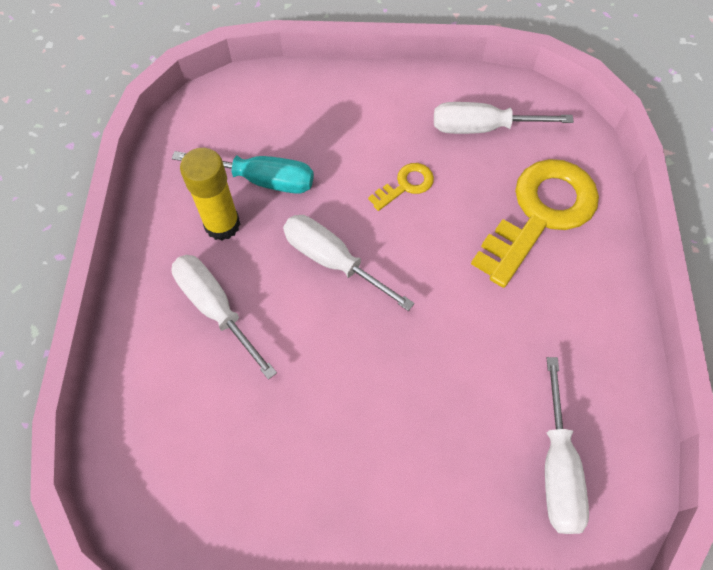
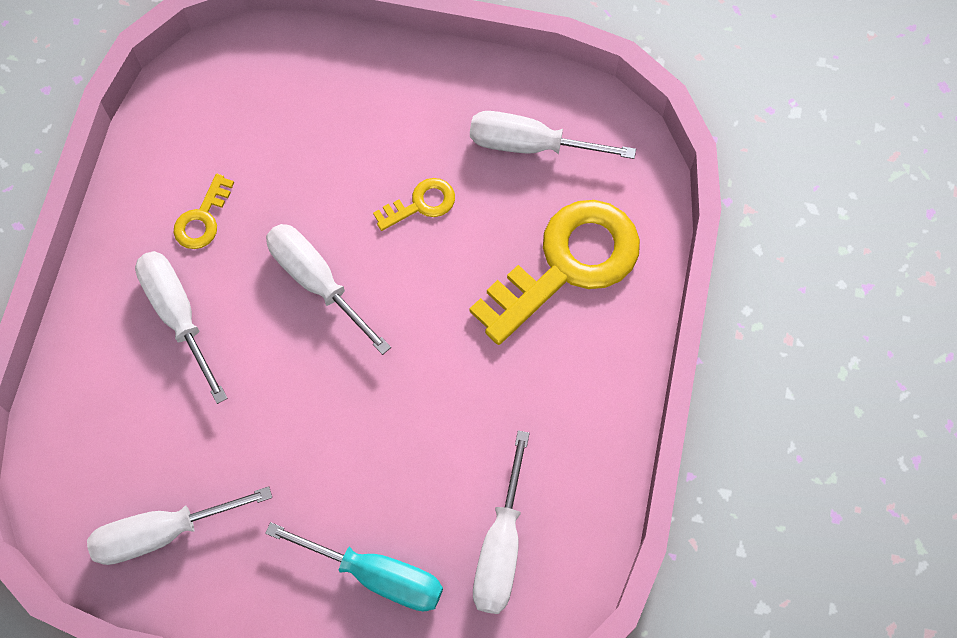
camera: 10 degrees right, 5 degrees up
turquoise screwdriver [172,151,314,194] -> turquoise screwdriver moved to [265,522,443,611]
yellow glue stick [180,148,240,240] -> yellow key [174,174,234,249]
none -> white screwdriver [87,486,272,565]

